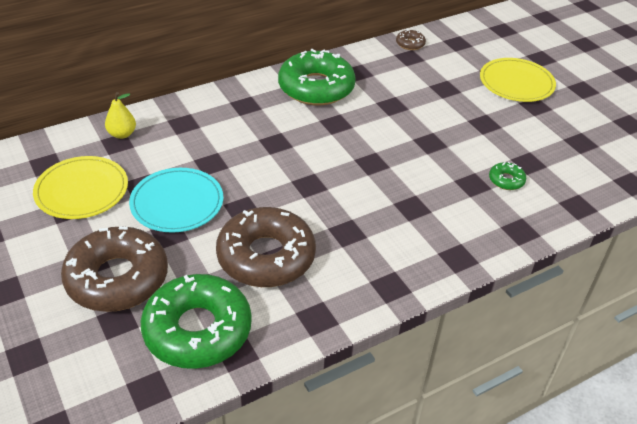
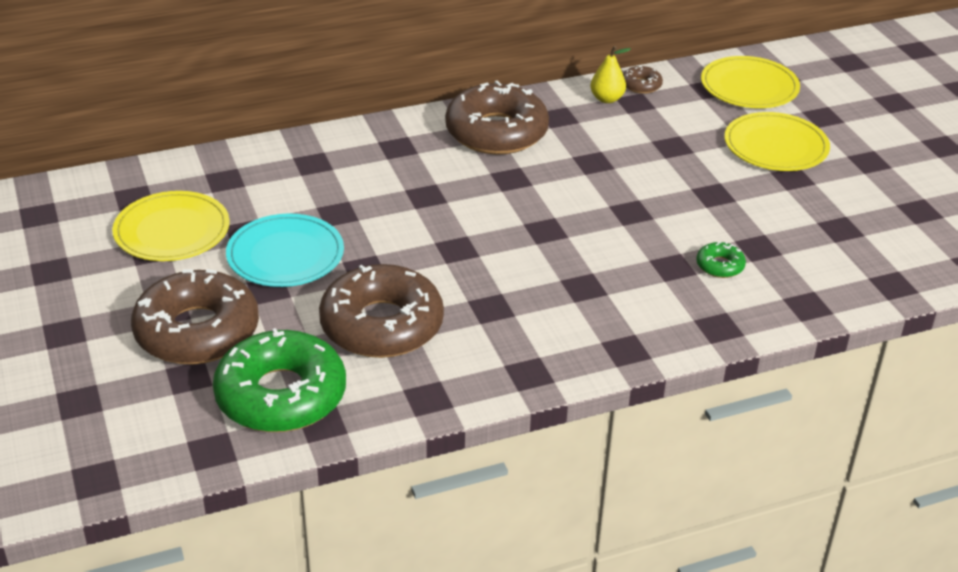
camera: 10 degrees right, 5 degrees down
yellow pear [105,92,136,139] -> yellow pear moved to [590,46,631,103]
green donut [278,49,356,105] -> brown donut [445,81,549,155]
none -> yellow plate [701,56,800,108]

